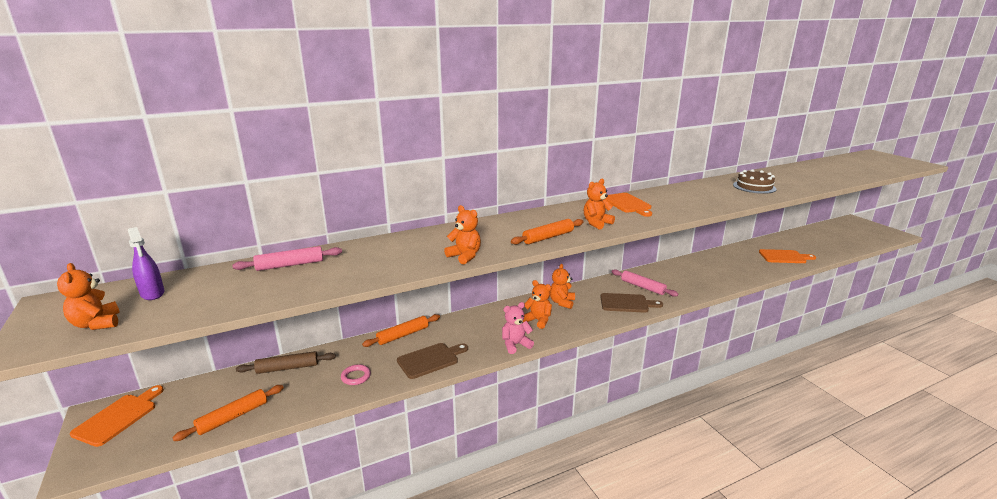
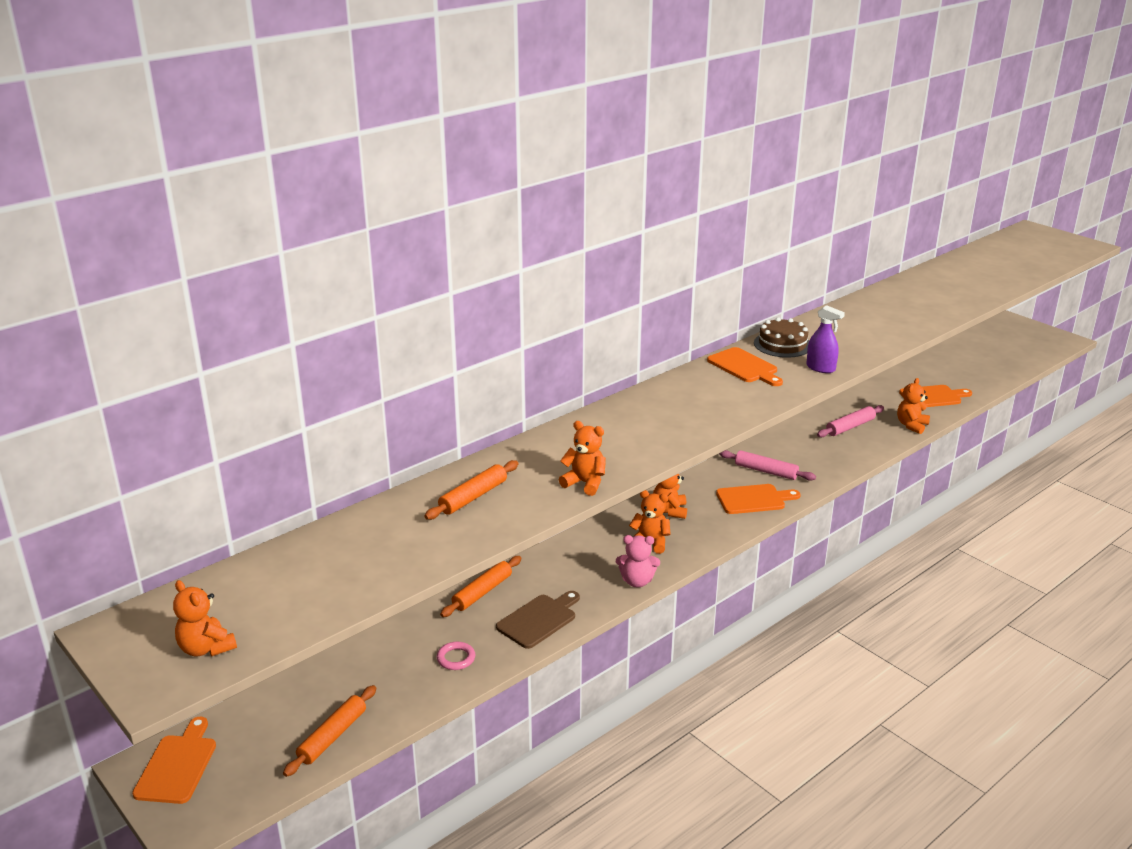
camera: 15 degrees left, 5 degrees up
purple spray bottle [128,227,165,300] -> purple spray bottle moved to [806,305,845,373]
pink rolling pin [232,246,342,271] -> pink rolling pin moved to [817,405,884,437]
brown rolling pin [236,351,336,374] -> none
pink teddy bear [502,302,534,354] -> pink teddy bear turned 135 degrees counterclockwise [616,535,660,587]
orange rolling pin [511,219,584,245] -> orange rolling pin moved to [424,460,518,520]
orange teddy bear [584,179,615,230] -> orange teddy bear moved to [897,378,930,434]
brown cutting board [600,293,663,313] -> orange cutting board [716,484,801,514]
brown cake [733,169,777,194] -> brown cake moved to [754,317,809,358]

